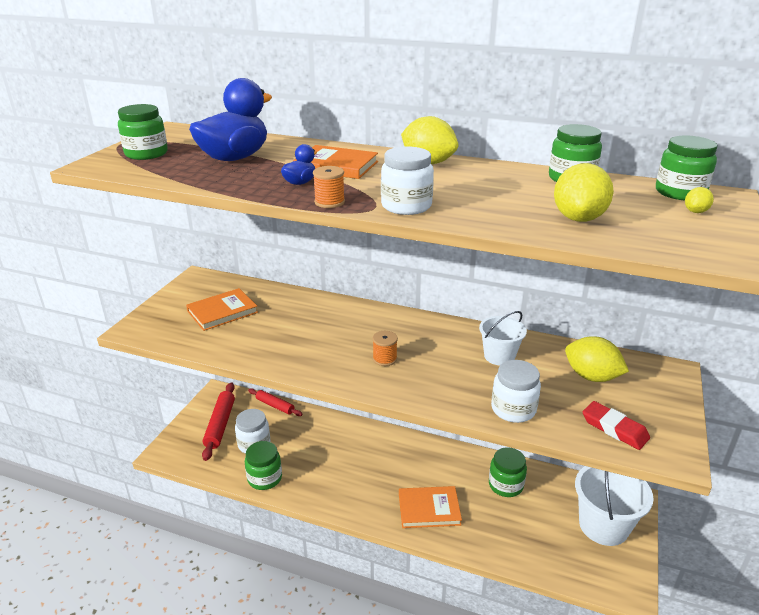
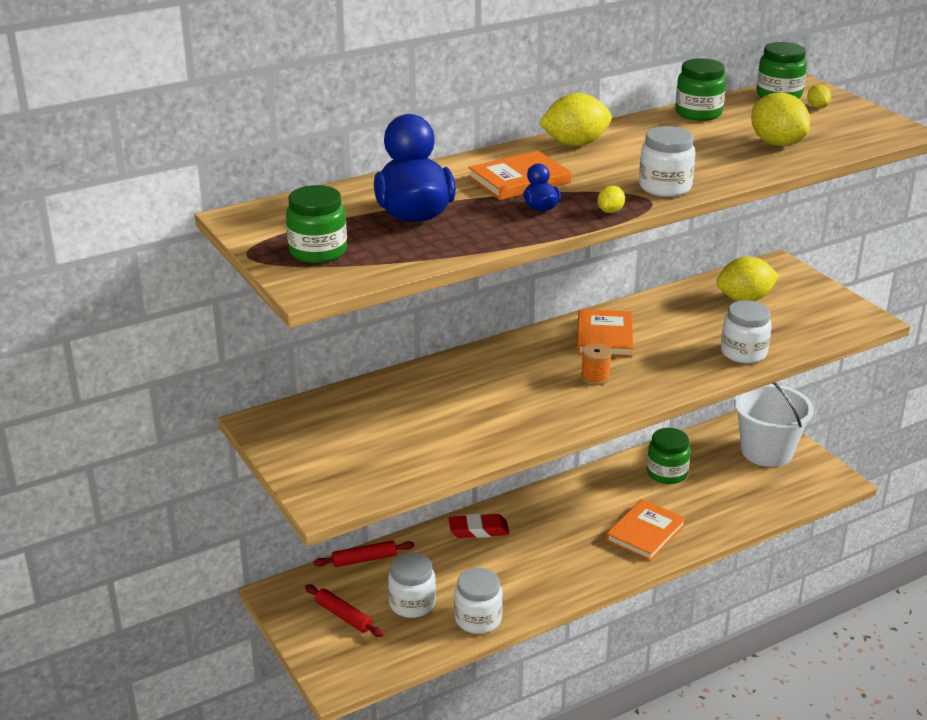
camera: 50 degrees left, 0 degrees up
orange book [186,288,258,331] -> orange book moved to [577,309,633,357]
red rolling pin [202,382,235,461] -> red rolling pin [305,584,384,637], size x0.65
green jar [245,441,282,490] -> white jar [454,568,503,634]
orange spool [313,166,345,208] -> yellow lemon [598,186,625,213]
white bucket [479,311,527,366] -> none
red eraser [583,401,650,450] -> red eraser moved to [449,514,509,538]

